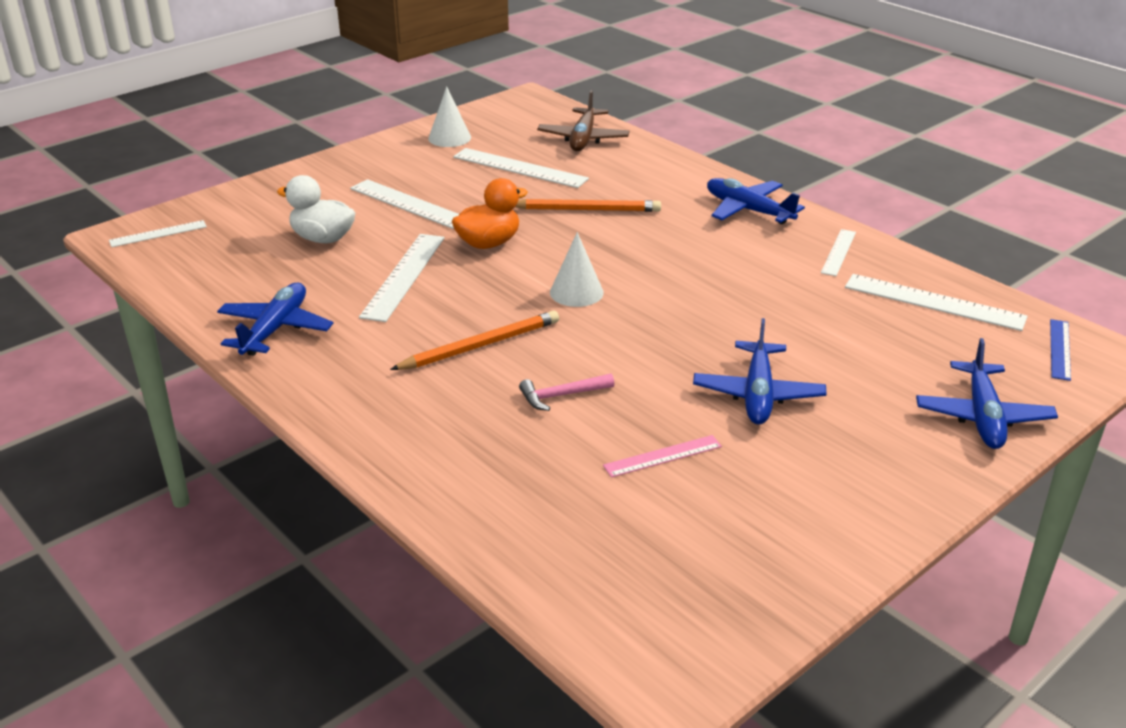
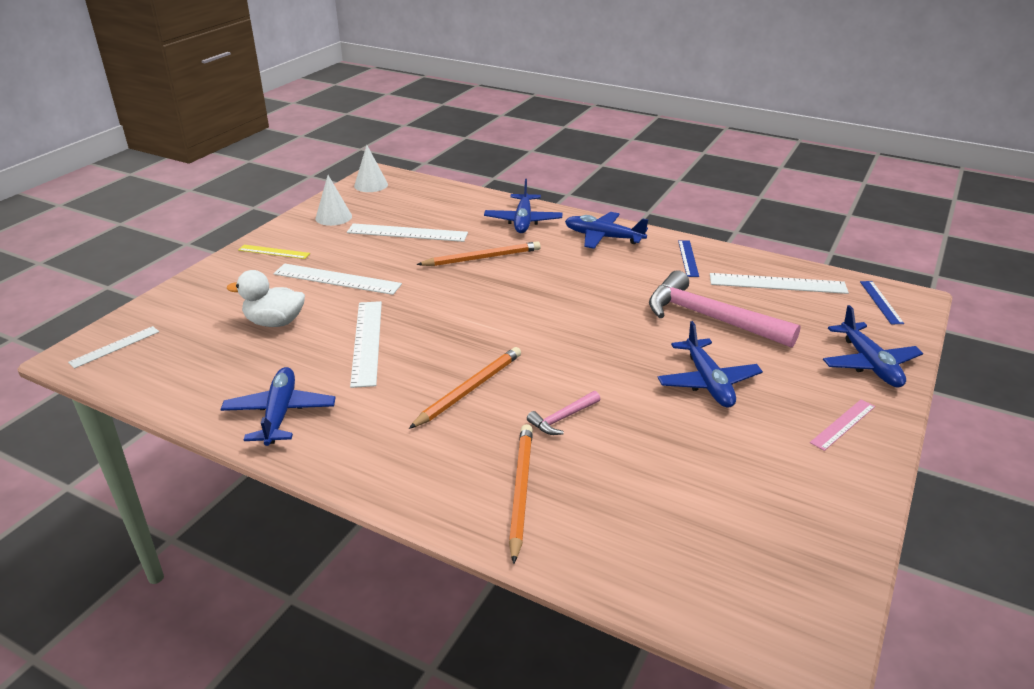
camera: 20 degrees left, 0 degrees up
orange duck [452,178,528,249] -> none
brown plane [537,90,630,151] -> none
white cone [550,232,604,307] -> white cone moved to [354,145,388,192]
pink ruler [603,435,722,477] -> pink ruler moved to [810,399,875,451]
white ruler [821,229,856,276] -> blue ruler [678,240,699,277]
none -> yellow ruler [238,245,310,259]
none -> blue plane [484,179,562,233]
none -> orange pencil [509,424,533,564]
none -> pink hammer [649,270,801,348]

